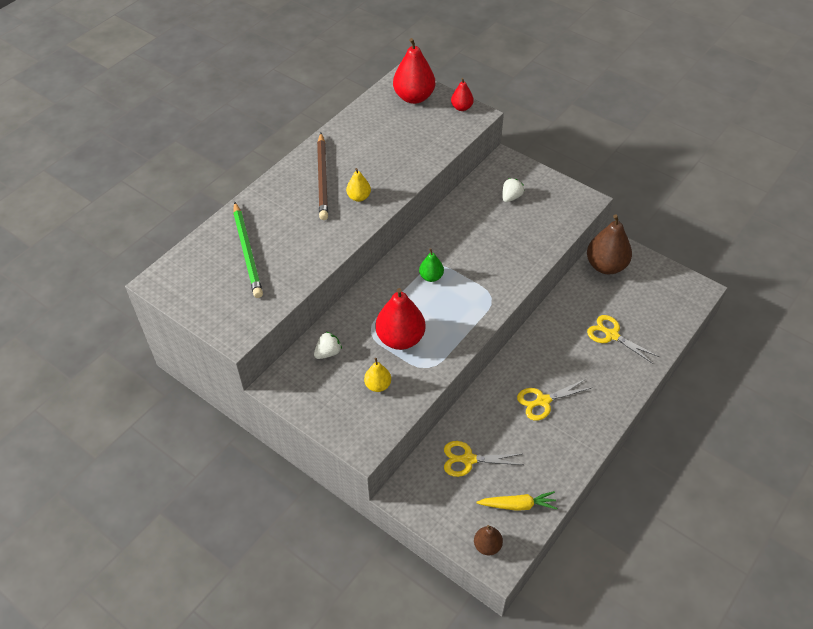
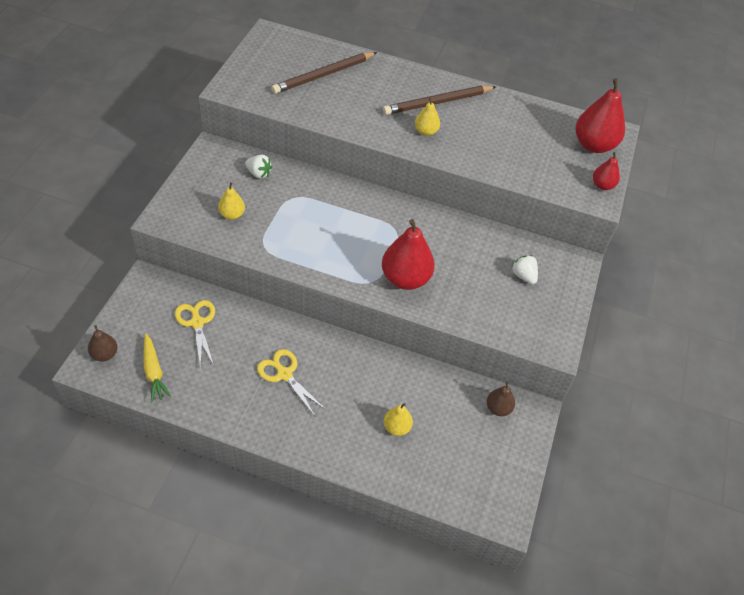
camera: 65 degrees right, 0 degrees up
green pencil [233,202,263,298] -> brown pencil [271,52,377,94]
red pear [375,288,426,350] -> red pear moved to [382,219,435,290]
green pear [419,248,444,282] -> none
white strawberry [503,178,524,202] -> white strawberry turned 135 degrees counterclockwise [511,255,538,284]
brown pear [587,214,632,274] -> brown pear [487,382,515,416], size x0.53
yellow scissors [587,315,659,364] -> yellow pear [384,403,413,436]

